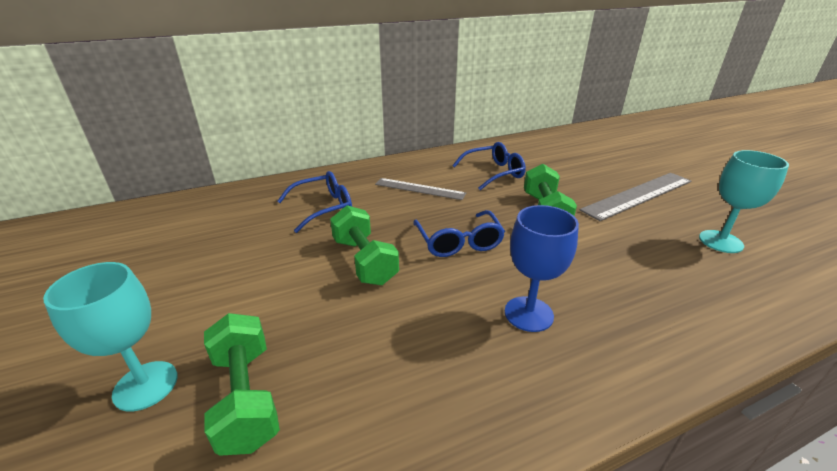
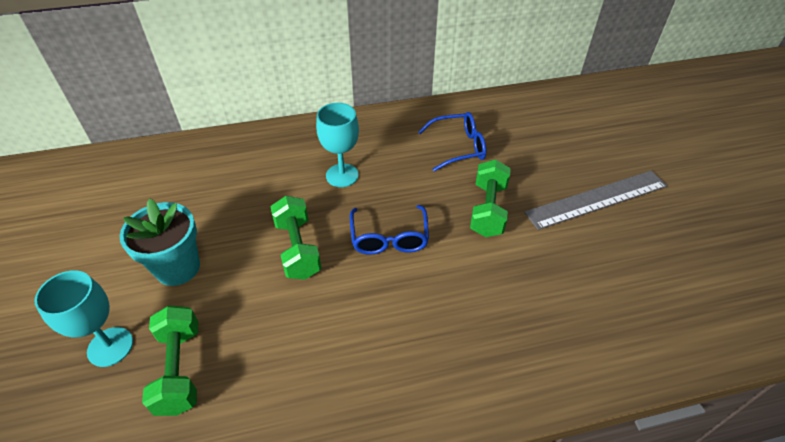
camera: 10 degrees right, 15 degrees up
blue glasses [278,171,352,233] -> none
grey ruler [375,178,466,200] -> none
blue goblet [505,205,579,332] -> none
turquoise goblet [699,150,789,253] -> turquoise goblet moved to [316,103,359,187]
none -> turquoise flower pot [119,199,200,286]

